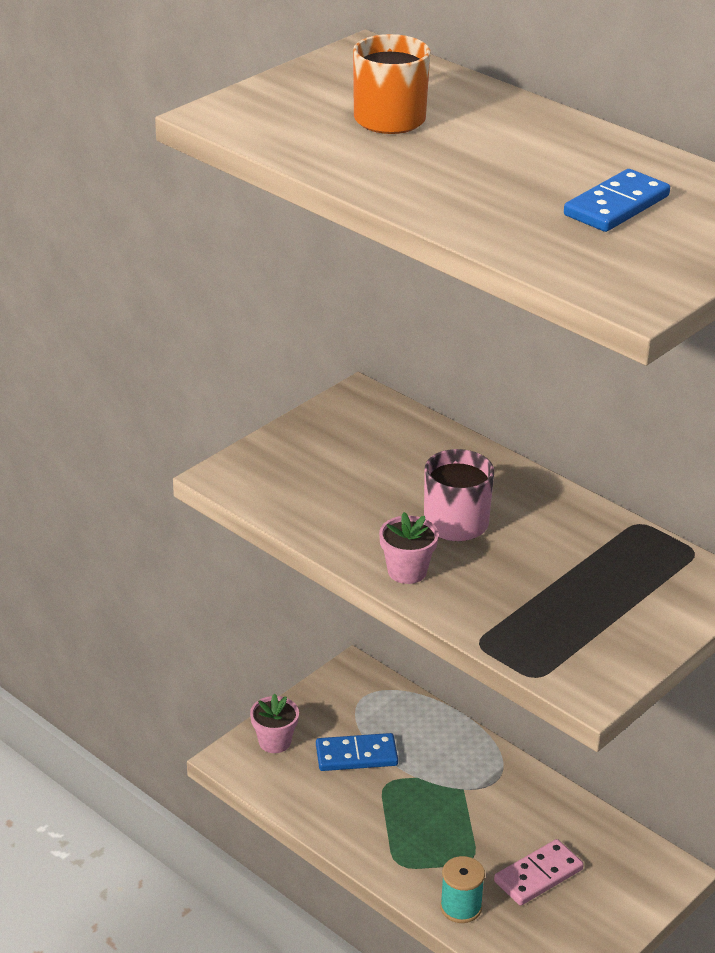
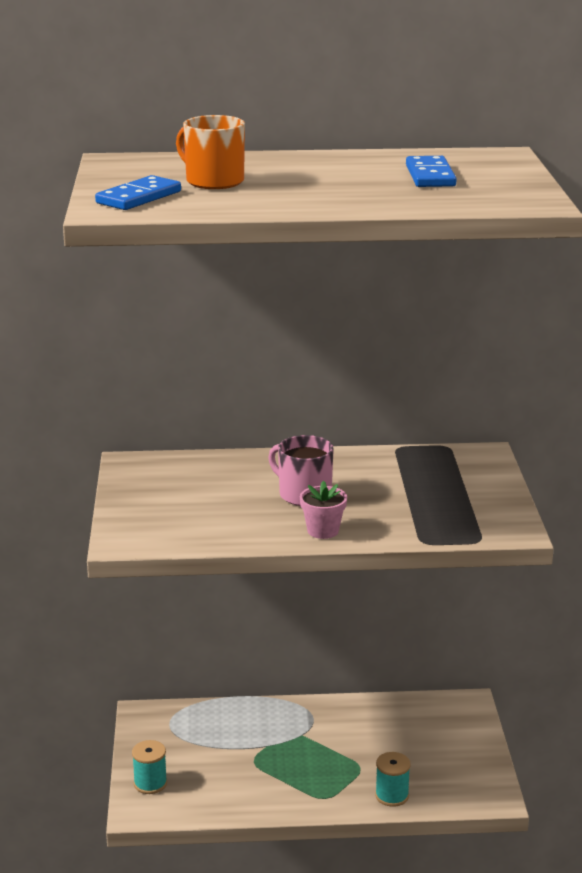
camera: 45 degrees left, 10 degrees down
pink flower pot [250,693,299,753] -> turquoise spool [132,740,167,794]
blue domino [316,733,398,771] -> blue domino moved to [95,175,181,210]
pink domino [494,839,584,906] -> none

